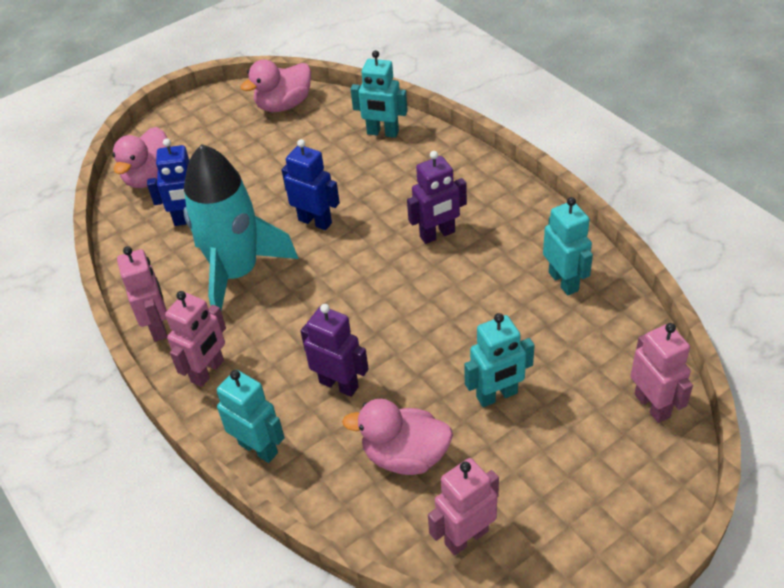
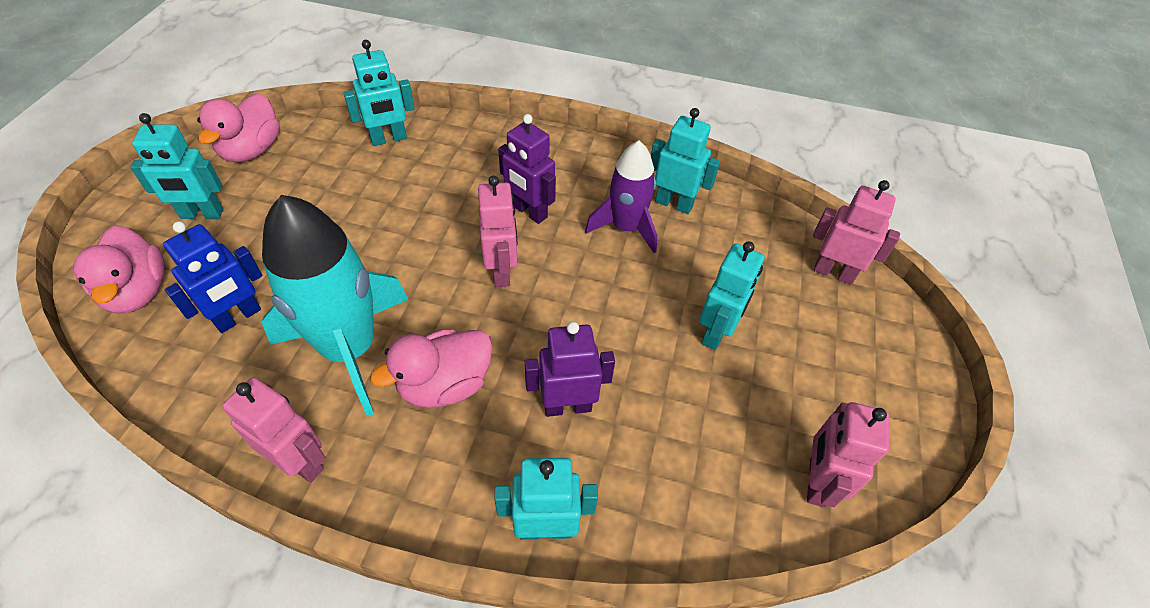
camera: 45 degrees left, 5 degrees up
pink robot [165,291,226,387] -> pink robot moved to [478,175,518,287]
blue robot [282,139,340,230] -> none
pink duck [342,399,453,475] -> pink duck moved to [370,329,493,408]
purple robot [407,151,467,244] -> purple robot turned 105 degrees clockwise [498,114,556,224]
none -> turquoise robot [130,113,223,219]
none -> purple rocket [585,141,657,253]

